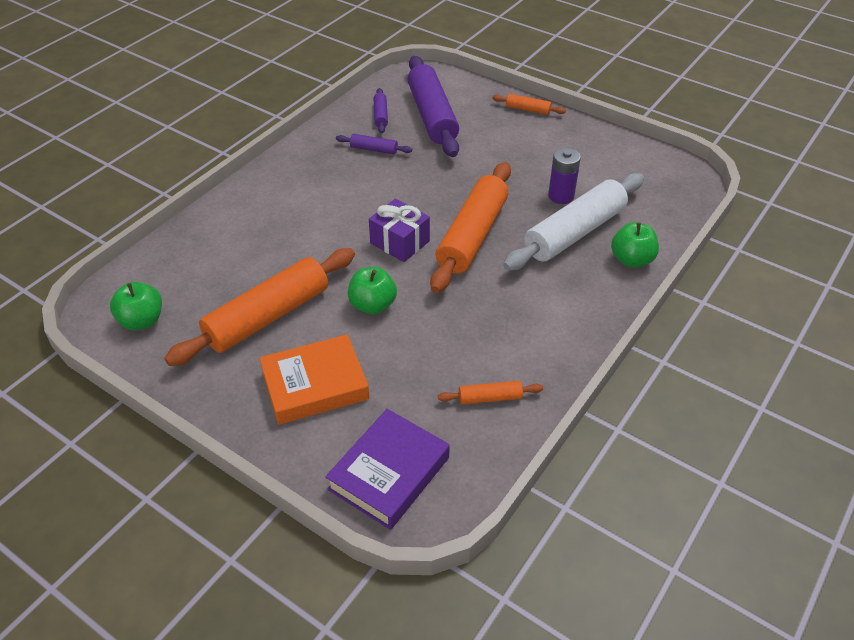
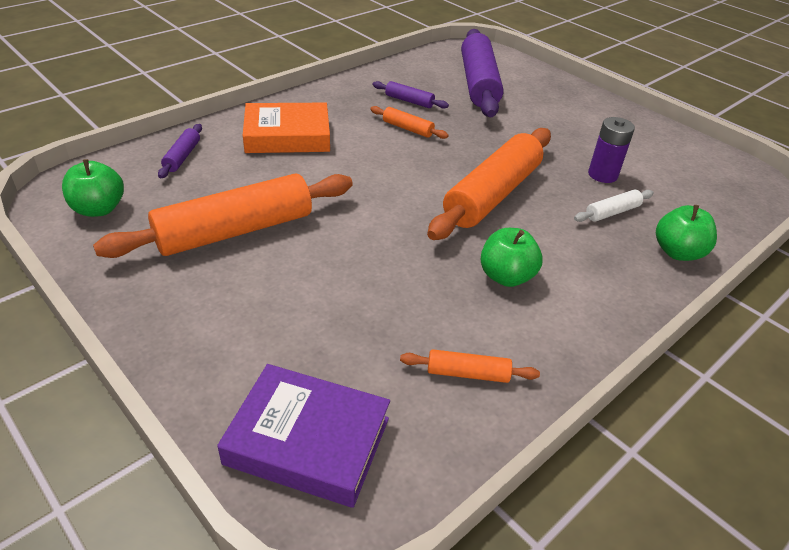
camera: 10 degrees right, 5 degrees down
orange book [259,334,369,425] -> orange book moved to [243,103,330,153]
purple book [325,409,450,530] -> purple book turned 60 degrees clockwise [217,364,390,508]
green apple [348,267,397,314] -> green apple moved to [481,228,543,287]
purple gift [369,199,430,262] -> none
purple rolling pin [373,88,388,133] -> purple rolling pin moved to [158,124,202,178]
orange rolling pin [492,94,566,115] -> orange rolling pin moved to [370,106,448,139]
white rolling pin [503,173,644,271] -> white rolling pin [574,190,654,222], size x0.44

